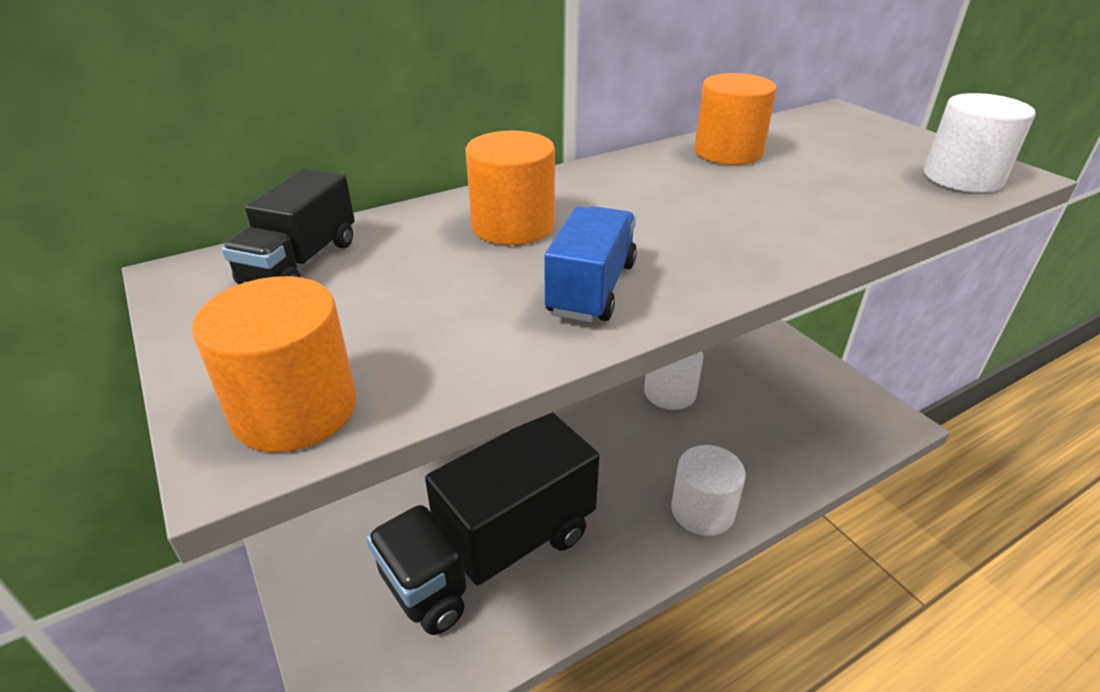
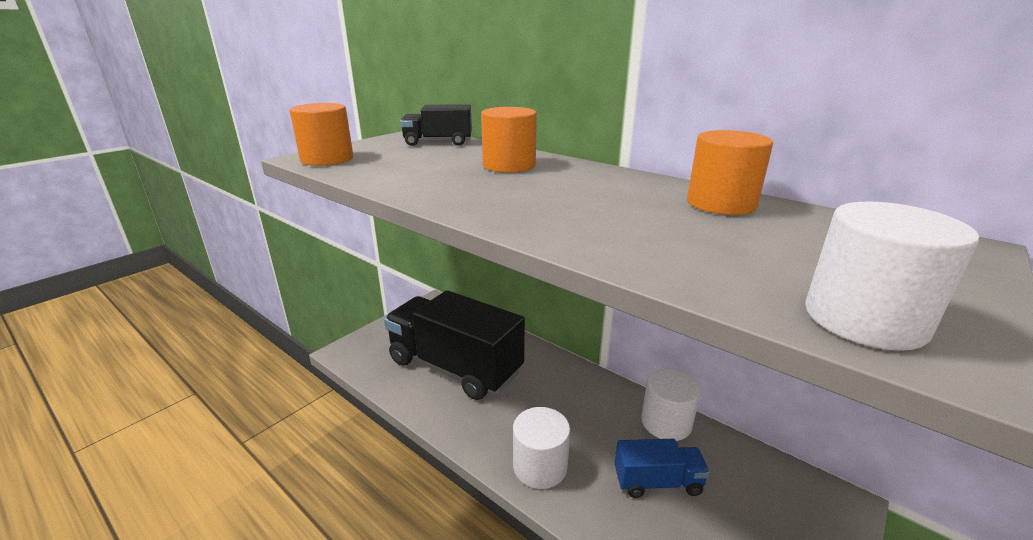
camera: 70 degrees right, 10 degrees down
blue truck [544,206,637,323] -> blue truck moved to [614,439,710,498]

